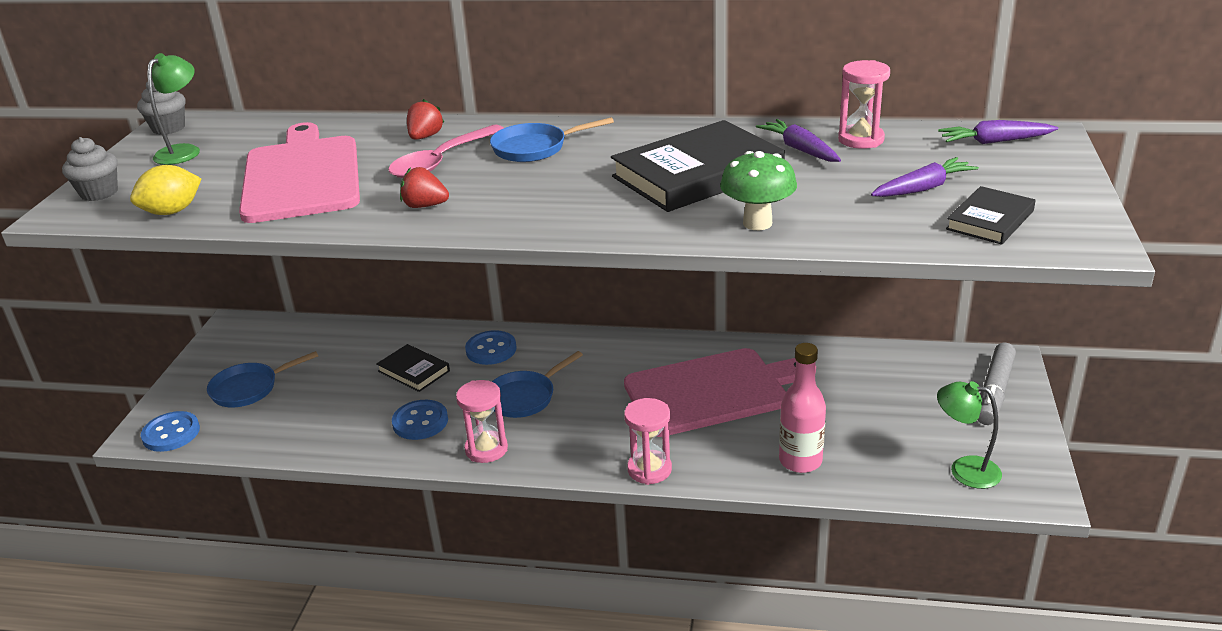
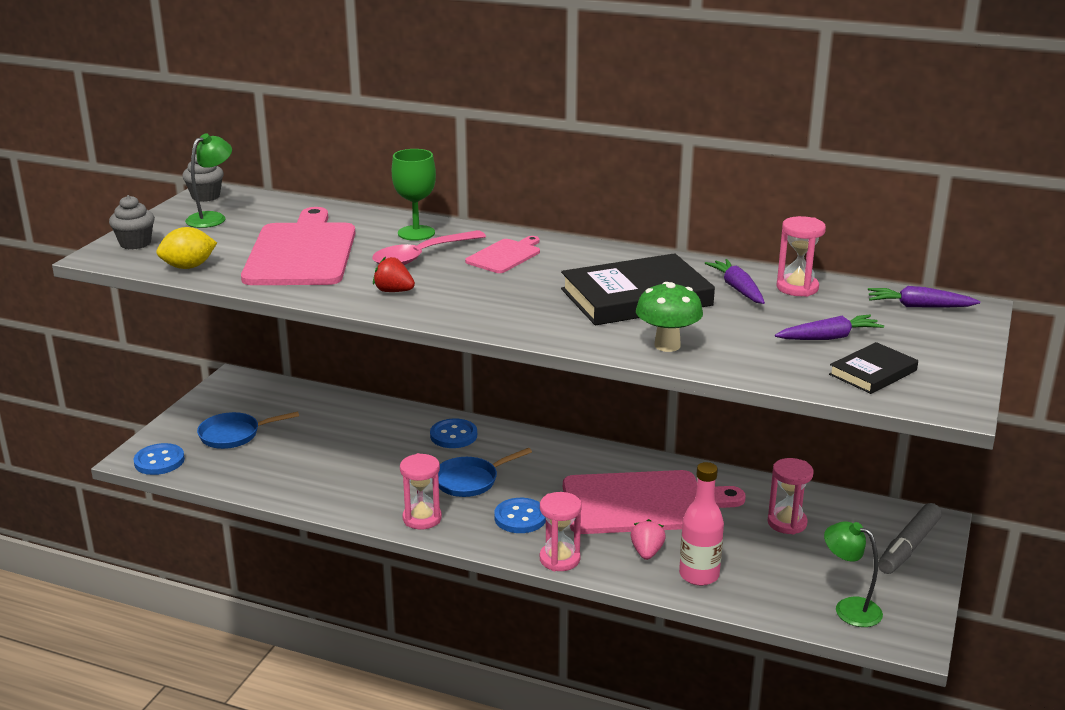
camera: 10 degrees right, 5 degrees down
black book [377,344,450,392] -> none
blue button [392,400,448,440] -> blue button moved to [494,498,546,533]
red strawberry [407,99,445,140] -> green goblet [392,149,436,241]
blue pan [490,117,614,162] -> pink cutting board [465,236,540,273]
none -> pink strawberry [631,519,666,560]
none -> pink hourglass [767,458,814,535]

